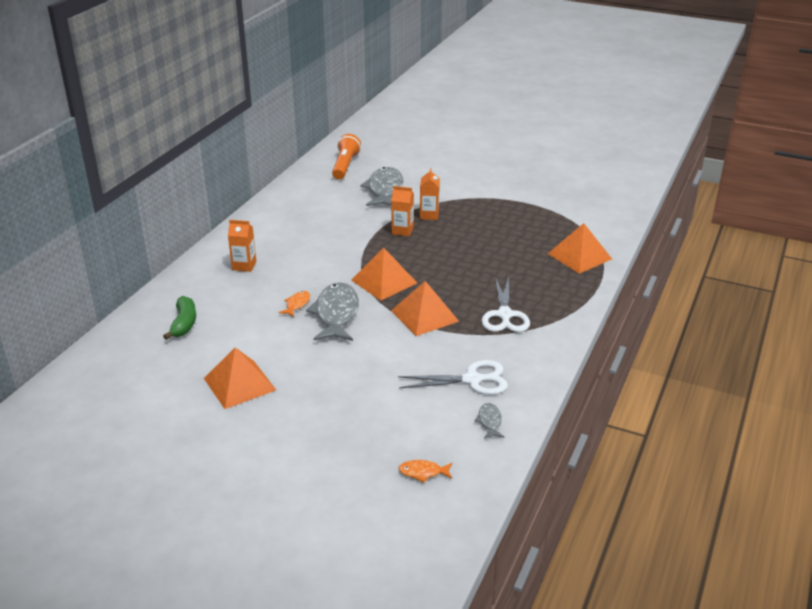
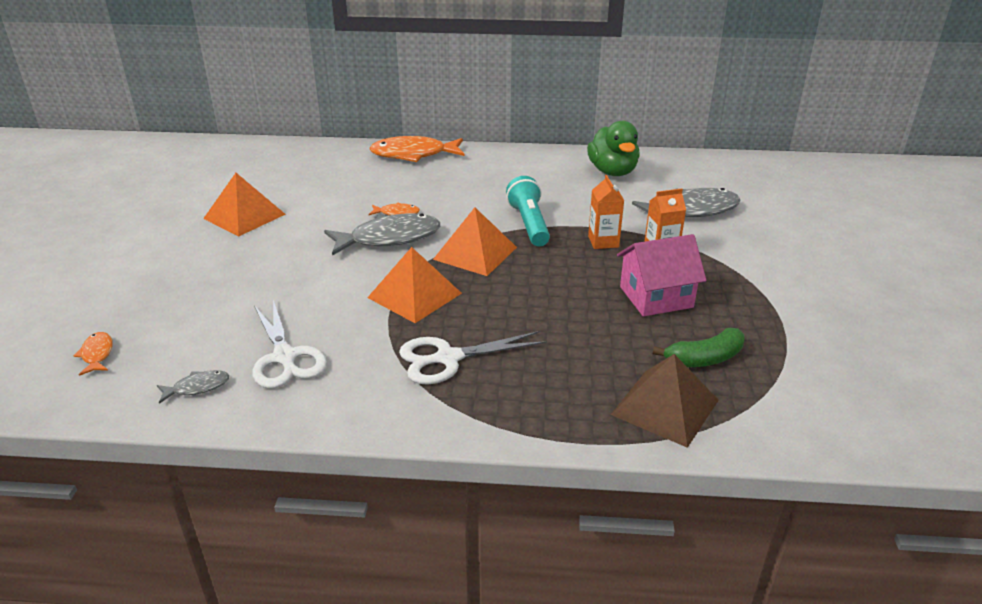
camera: 70 degrees right, 0 degrees up
green banana [163,296,196,340] -> green banana moved to [653,328,745,367]
orange carton [228,220,256,272] -> none
orange flashlight [332,134,361,179] -> none
orange pyramid [548,223,612,274] -> brown pyramid [611,354,719,448]
none -> orange fish [369,136,465,162]
none -> turquoise flashlight [506,176,550,246]
none -> green duck [587,121,640,176]
none -> pink house [617,234,707,317]

